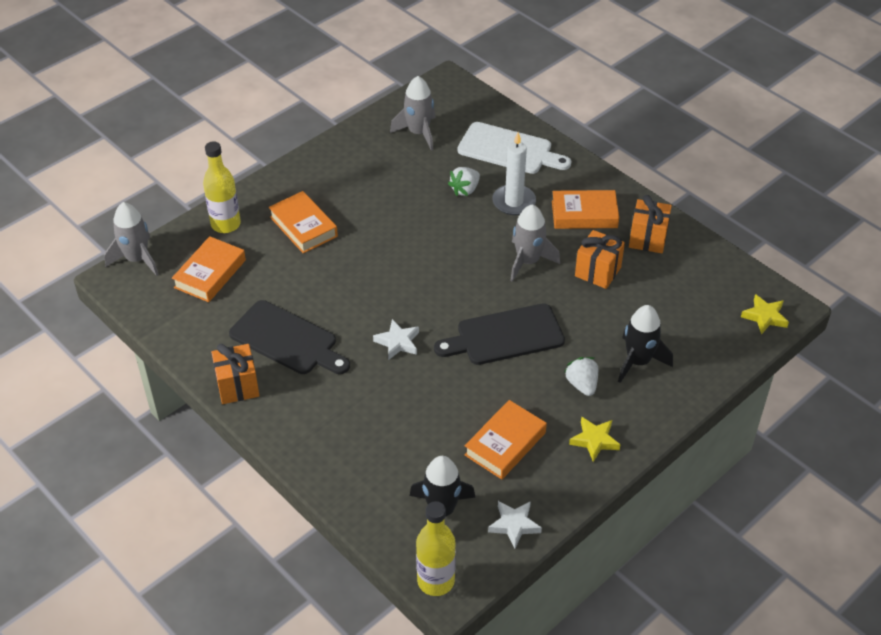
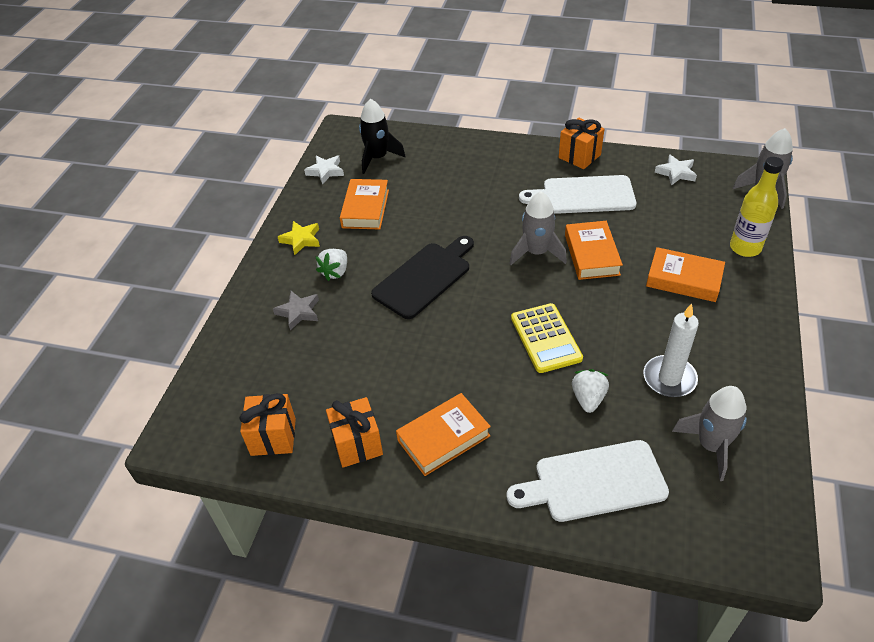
camera: 150 degrees right, 0 degrees up
orange book [172,236,246,302] -> orange book moved to [565,221,623,280]
black cutting board [229,300,350,374] -> white cutting board [519,175,637,214]
white star [373,319,419,360] -> white star moved to [655,154,697,186]
yellow bottle [416,501,456,596] -> none
white candle [492,133,536,215] -> white candle moved to [643,303,699,397]
grey rocket [510,204,560,282] -> grey rocket moved to [510,191,567,265]
white strawberry [564,357,598,396] -> white strawberry turned 75 degrees clockwise [316,249,347,281]
orange gift [575,230,625,289] -> orange gift moved to [239,393,296,456]
black rocket [618,305,673,383] -> grey star [273,291,319,330]
yellow star [741,294,789,334] -> none
none -> yellow calculator [511,303,583,373]

